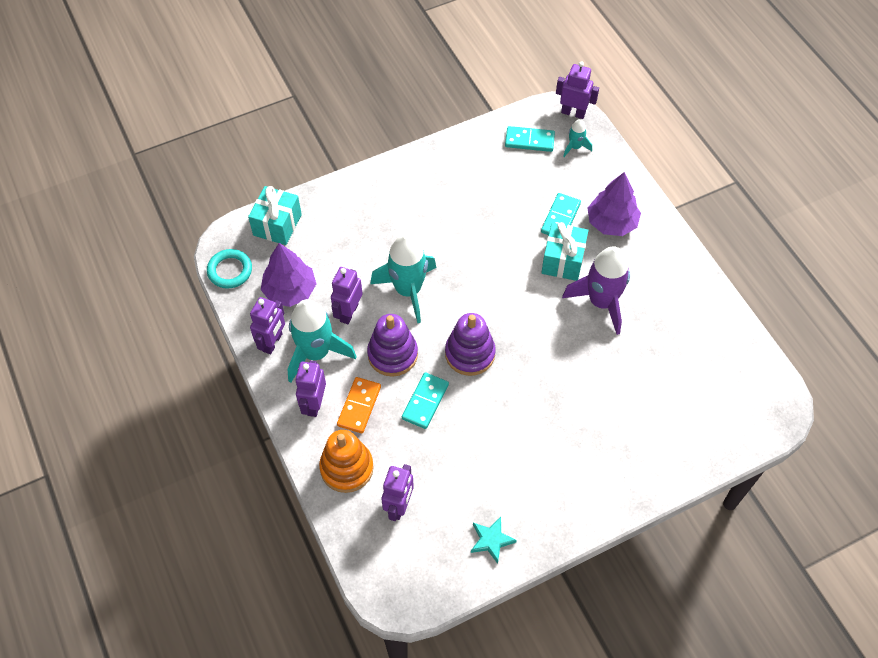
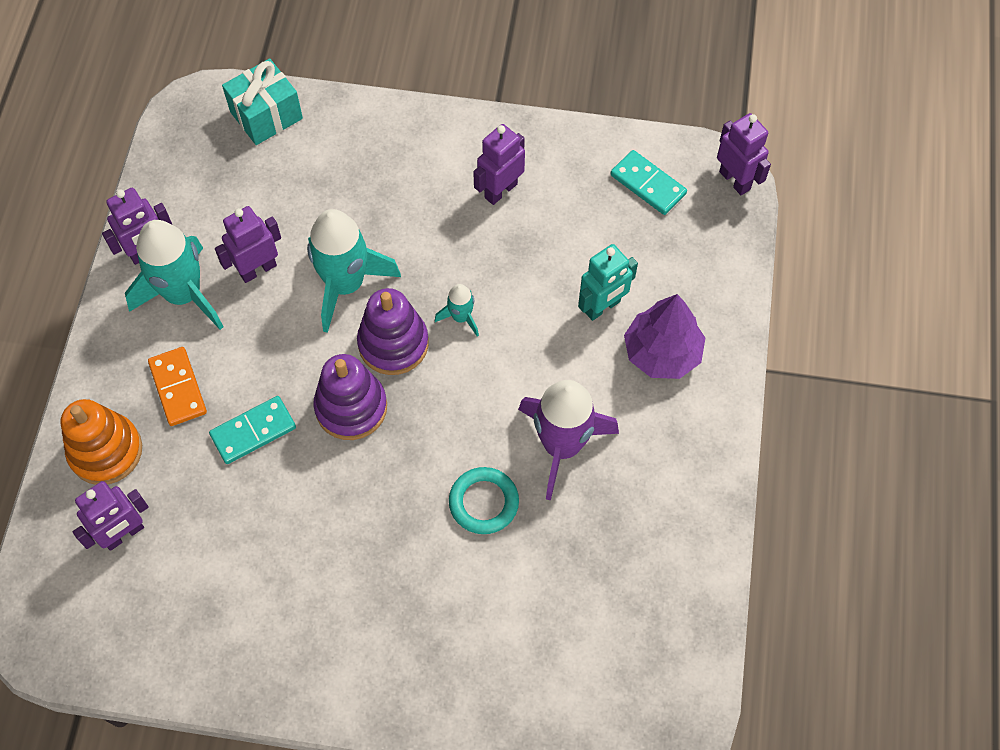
camera: 35 degrees right, 5 degrees up
turquoise ring [207,249,252,289] -> turquoise ring moved to [449,467,519,534]
purple tree [261,243,316,307] -> none
purple robot [295,361,326,417] -> purple robot moved to [473,124,525,205]
orange domino [337,377,381,433] -> orange domino turned 75 degrees counterclockwise [148,347,207,426]
purple stacking toy [367,314,418,377] -> purple stacking toy moved to [357,288,429,375]
turquoise star [471,517,517,564] -> none
turquoise domino [541,193,581,235] -> turquoise robot [578,244,638,321]
turquoise gift [541,222,589,281] -> none
turquoise rocket [563,119,592,157] -> turquoise rocket moved to [435,284,479,337]

